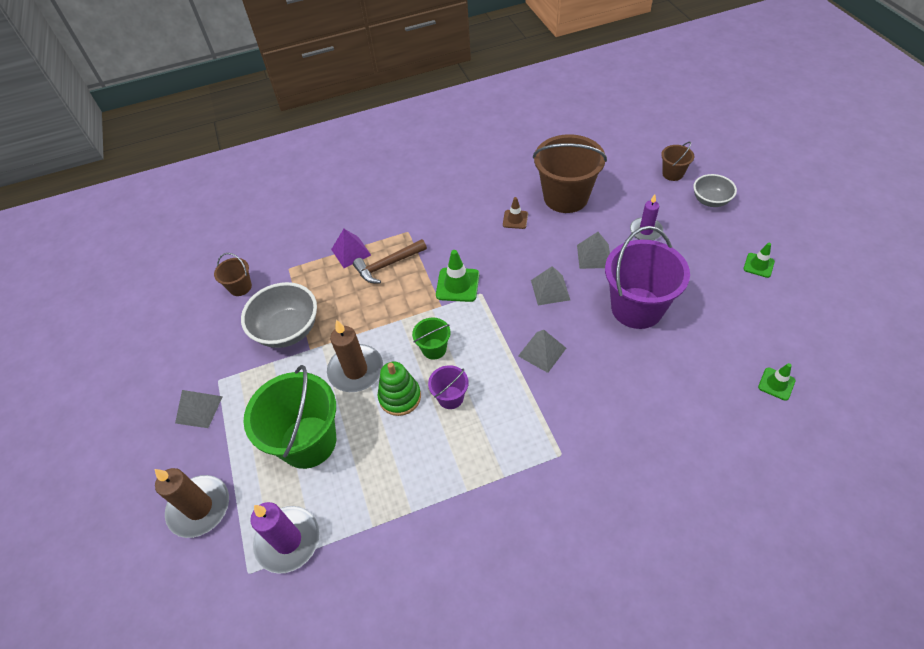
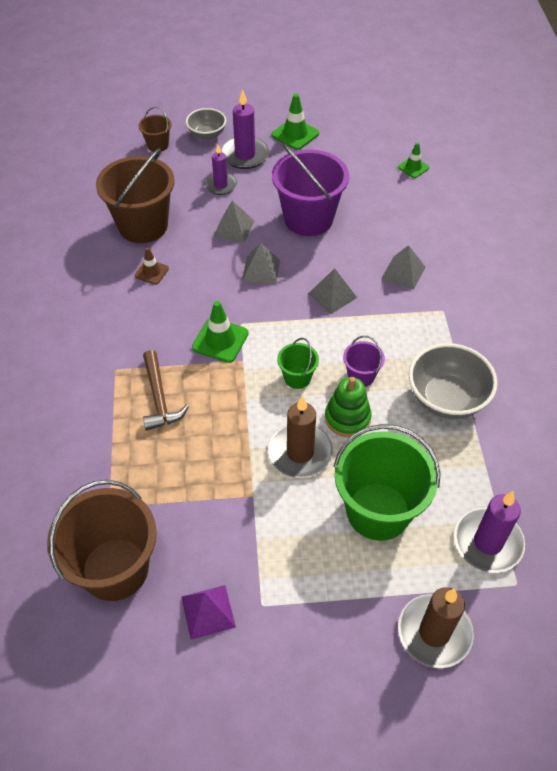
camera: 80 degrees left, 0 degrees up
grey pyramid [175,390,223,428] -> grey pyramid moved to [381,245,425,290]
brown bucket [214,253,252,296] -> brown bucket [47,480,157,601], size x2.11
grey bowl [241,282,317,348] -> grey bowl moved to [409,343,498,419]
purple pyramid [331,229,371,268] -> purple pyramid moved to [181,585,236,640]
green traffic cone [743,243,775,278] -> green traffic cone [271,94,319,150], size x1.59
none -> purple candle [221,89,270,169]

